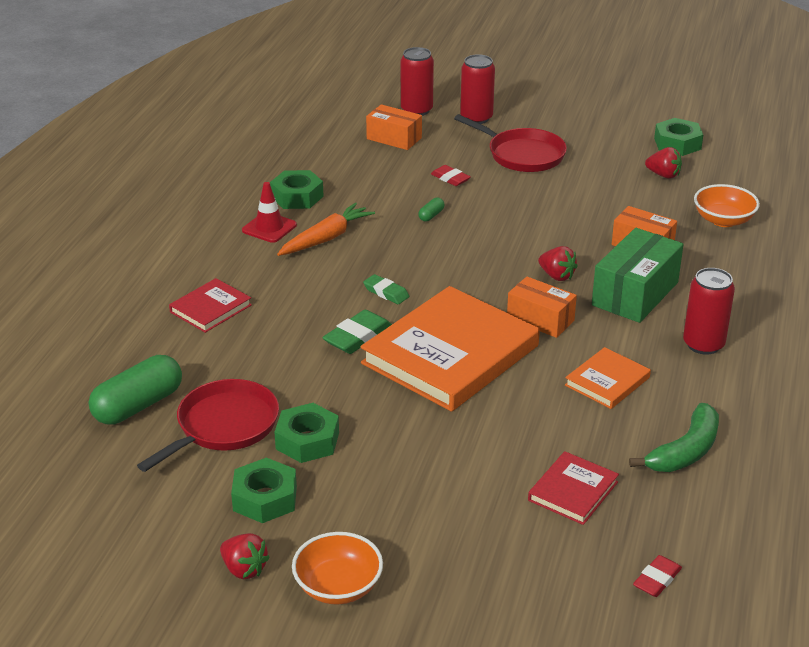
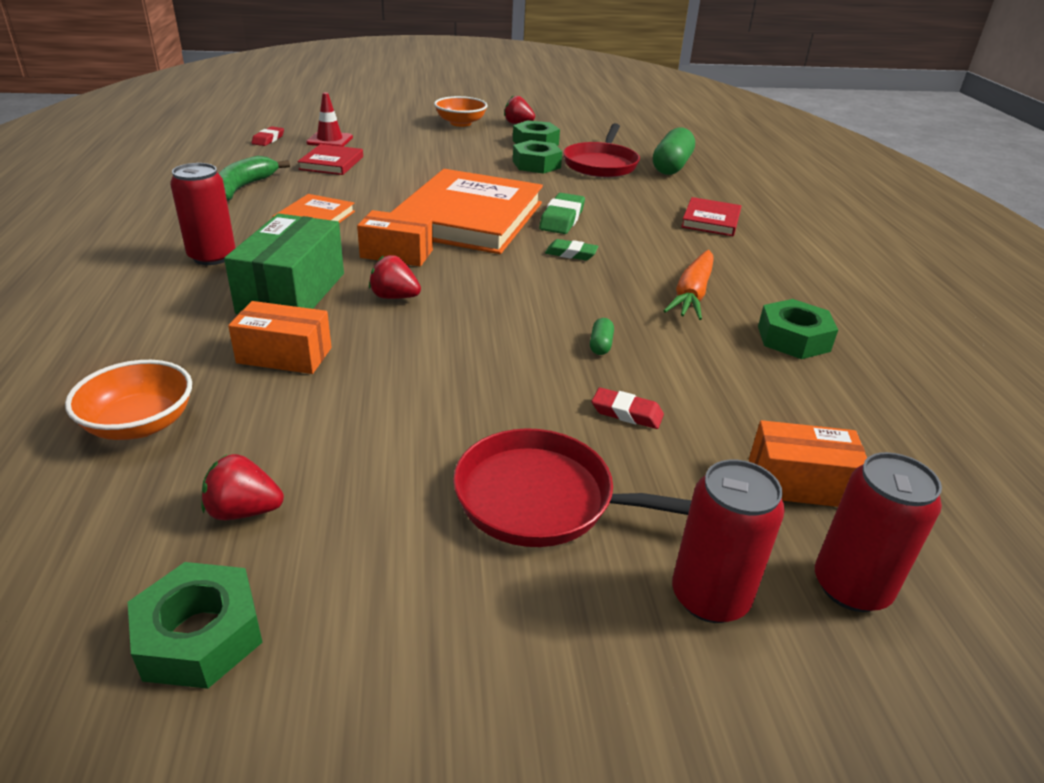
camera: 155 degrees right, 0 degrees up
red traffic cone [242,182,297,243] -> red traffic cone moved to [306,92,353,147]

